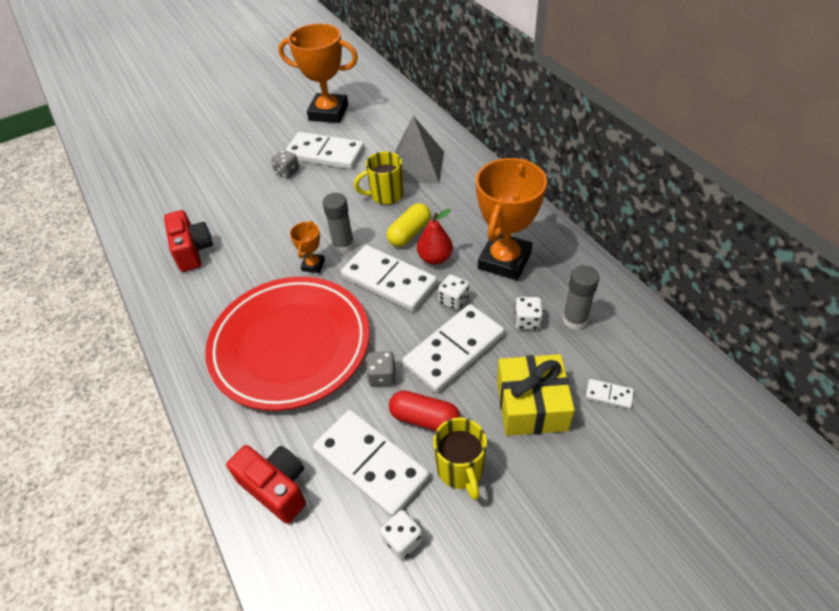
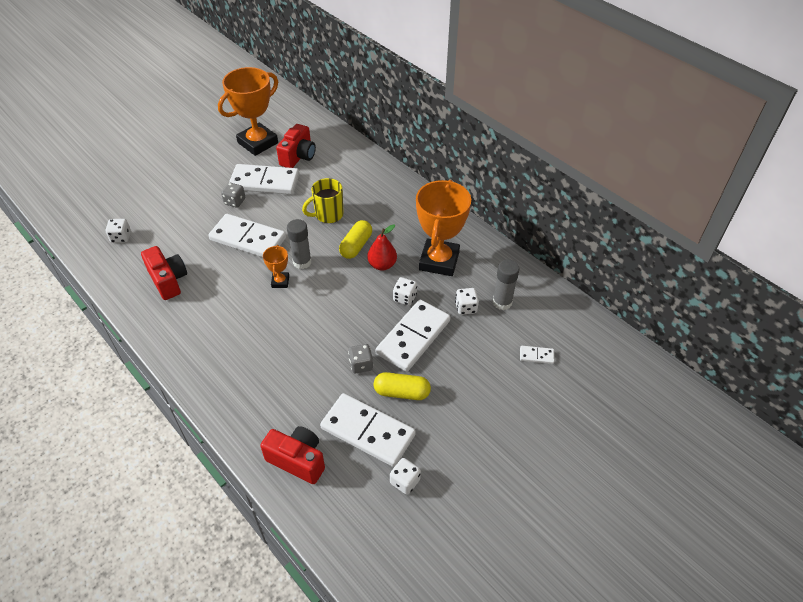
camera: 15 degrees left, 0 degrees up
red plate [205,277,370,411] -> none
orange trophy [278,23,358,123] -> orange trophy turned 45 degrees counterclockwise [218,67,278,156]
white domino [341,245,437,311] -> white domino moved to [208,214,286,257]
red capsule [389,391,460,431] -> yellow capsule [374,372,431,400]
grey pyramid [395,116,444,183] -> none
yellow mug [433,418,487,500] -> none
yellow gift [497,354,575,436] -> none
none -> white dice [105,219,131,243]
none -> red camera [276,124,316,168]

